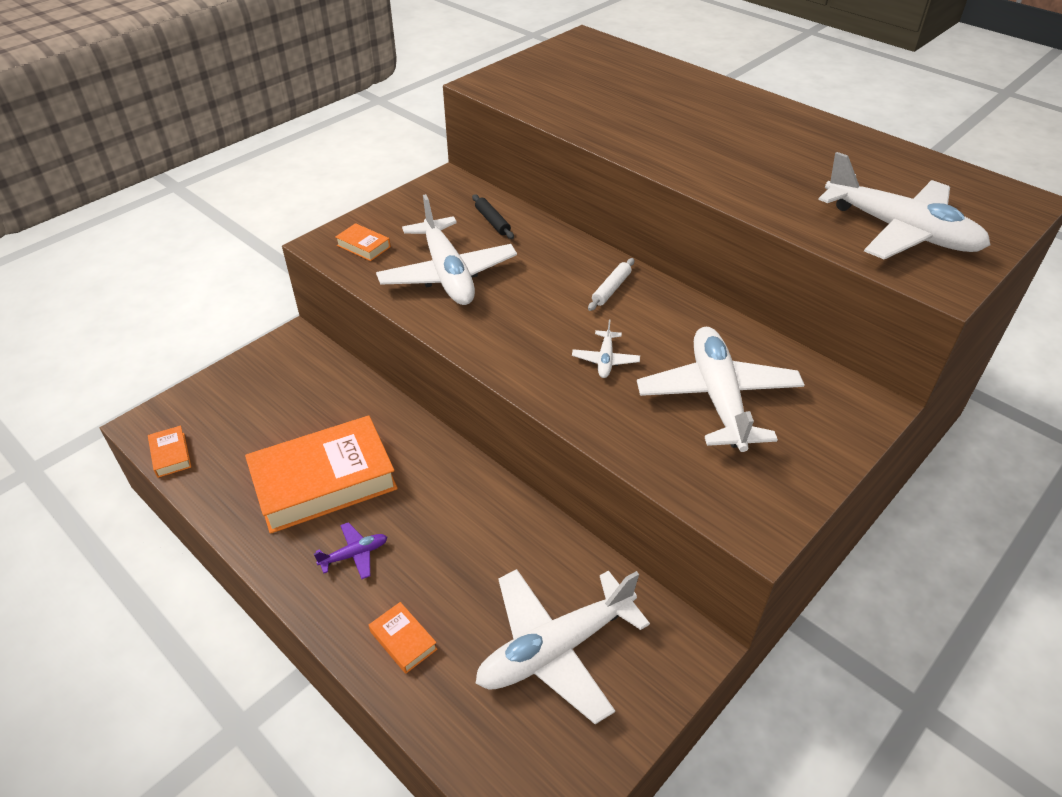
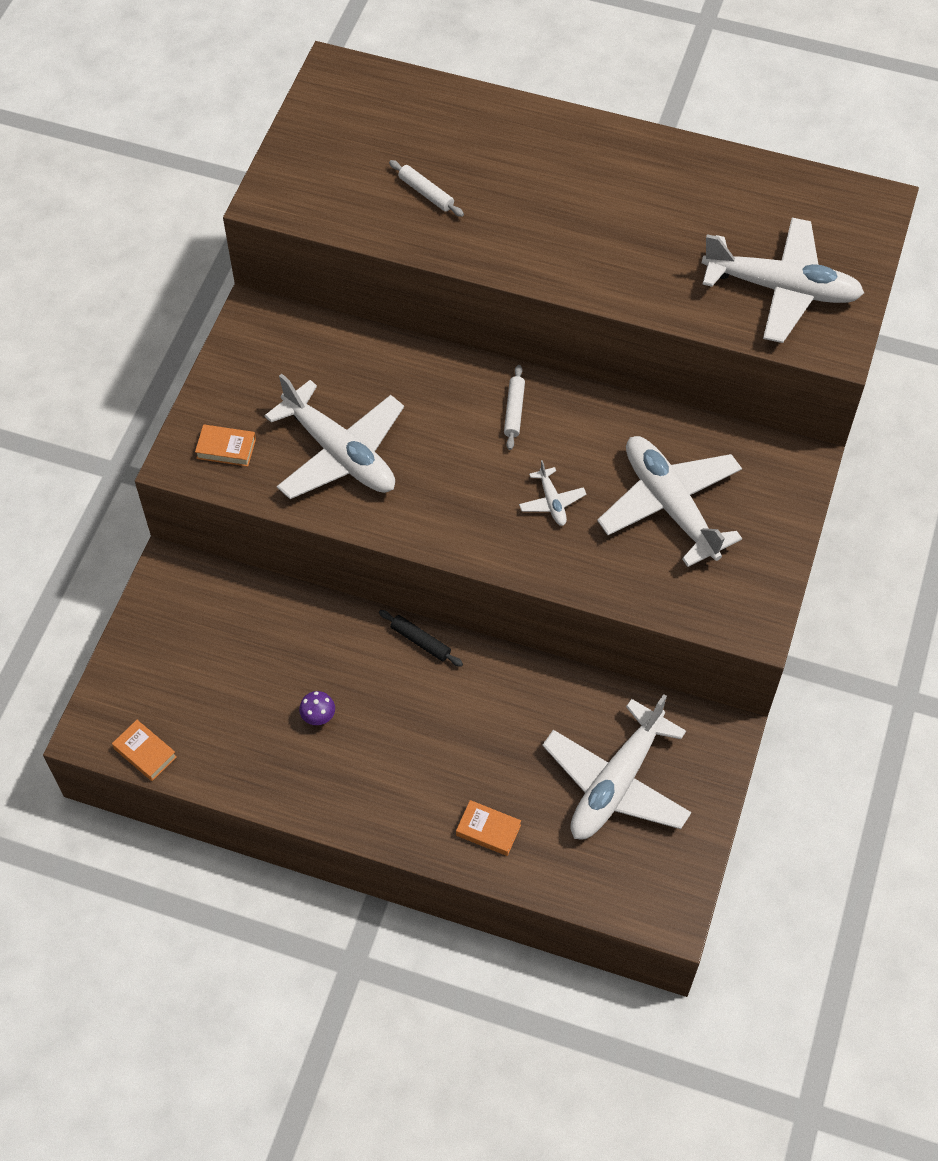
camera: 25 degrees left, 15 degrees up
orange book [245,415,398,534] -> purple mushroom [299,691,335,725]
purple plane [314,522,387,579] -> none
black rolling pin [472,194,514,239] -> black rolling pin moved to [379,610,463,667]
none -> white rolling pin [389,160,464,217]

